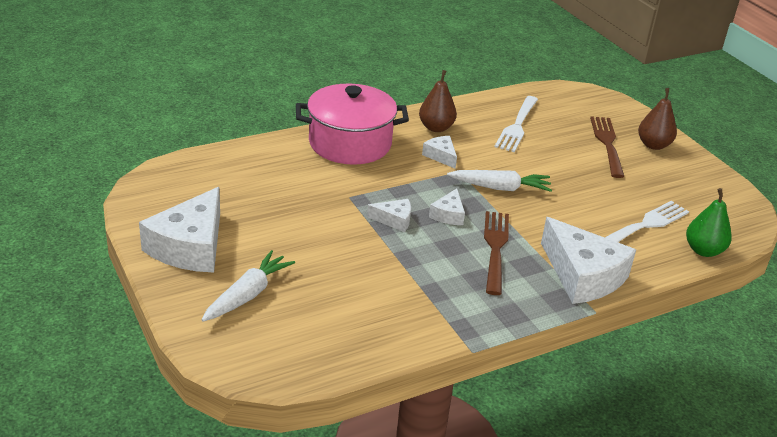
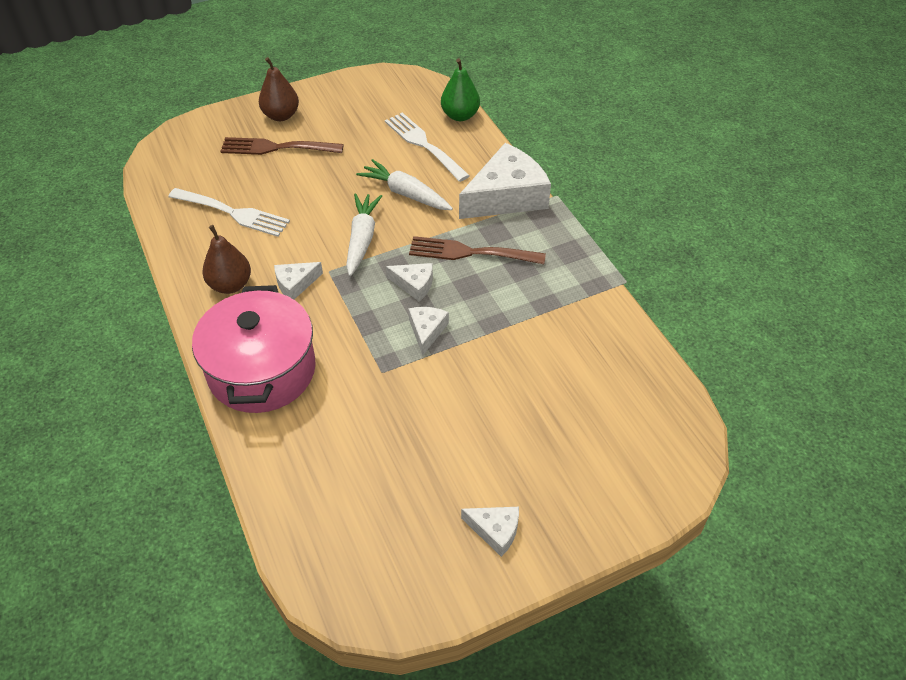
camera: 85 degrees left, 15 degrees up
white cheese [139,187,220,273] -> white cheese [461,507,519,557], size x0.47
white carrot [201,250,295,322] -> white carrot moved to [356,159,453,210]

